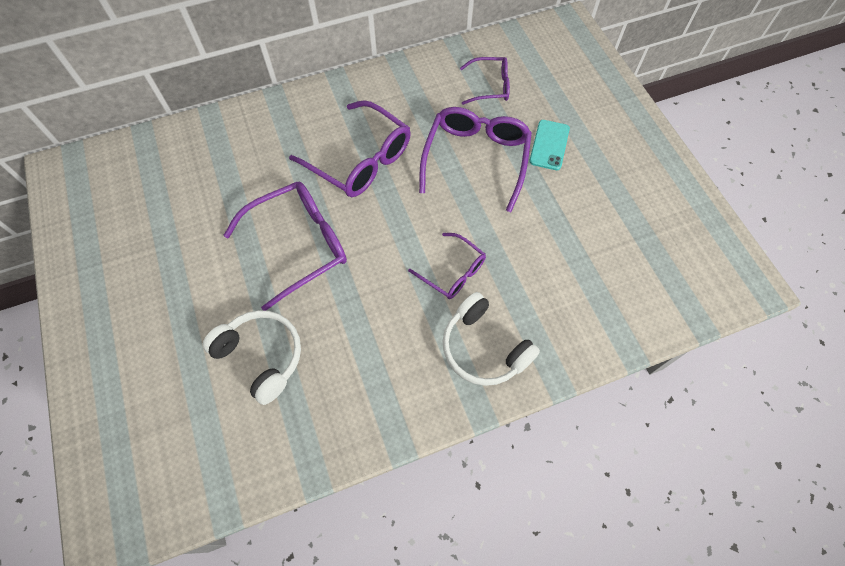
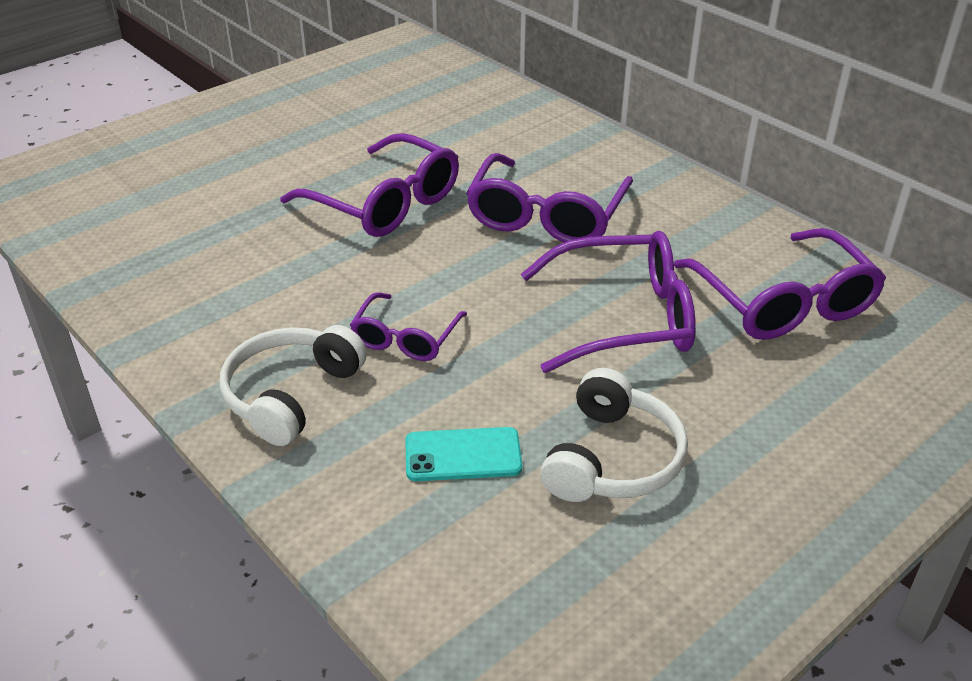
camera: 70 degrees right, 25 degrees down
white headphones [203,310,301,405] -> white headphones moved to [541,368,688,502]
purple glasses [460,57,510,105] -> purple glasses [674,228,886,340], size x1.74
turquoise phone [529,120,570,170] -> turquoise phone moved to [405,427,522,481]

